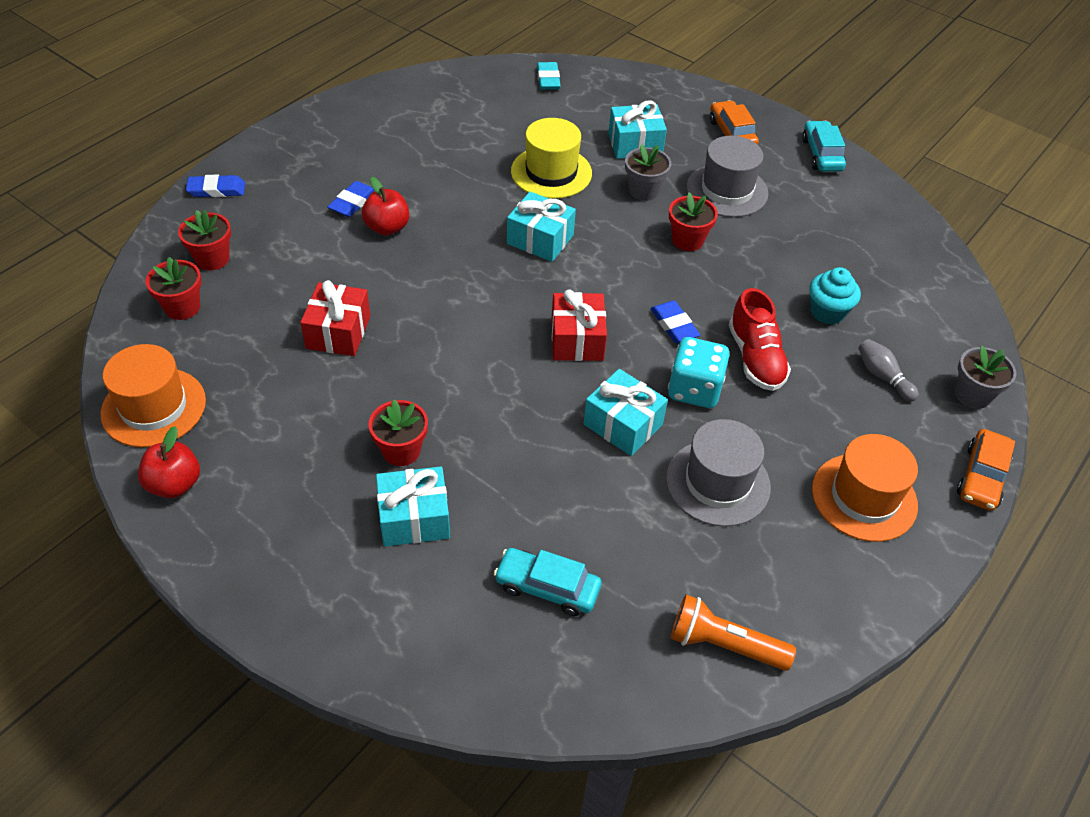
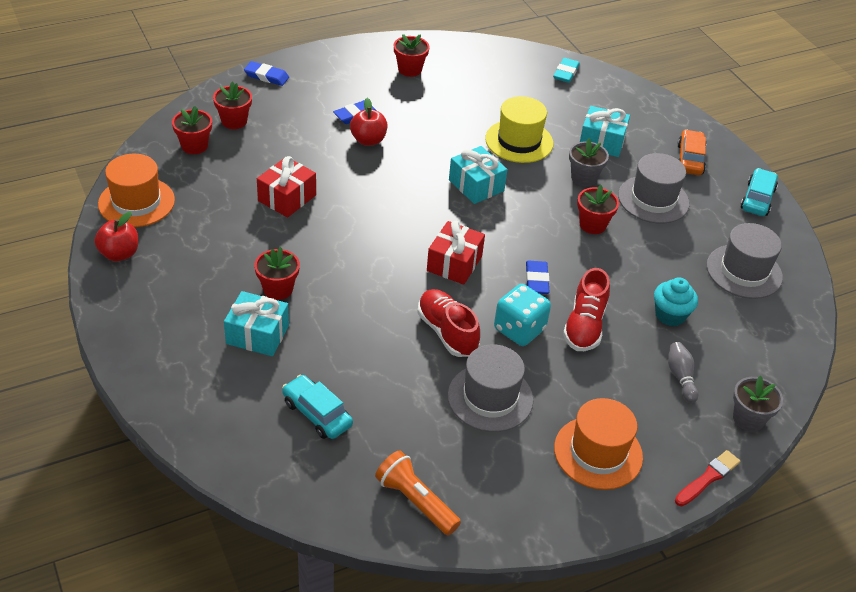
camera: 25 degrees right, 5 degrees down
turquoise gift [584,369,668,456] -> red shoe [417,289,480,357]
orange car [957,429,1015,511] -> red brush [675,450,740,506]
none -> red flower pot [394,34,429,77]
none -> grey hat [707,223,783,299]

